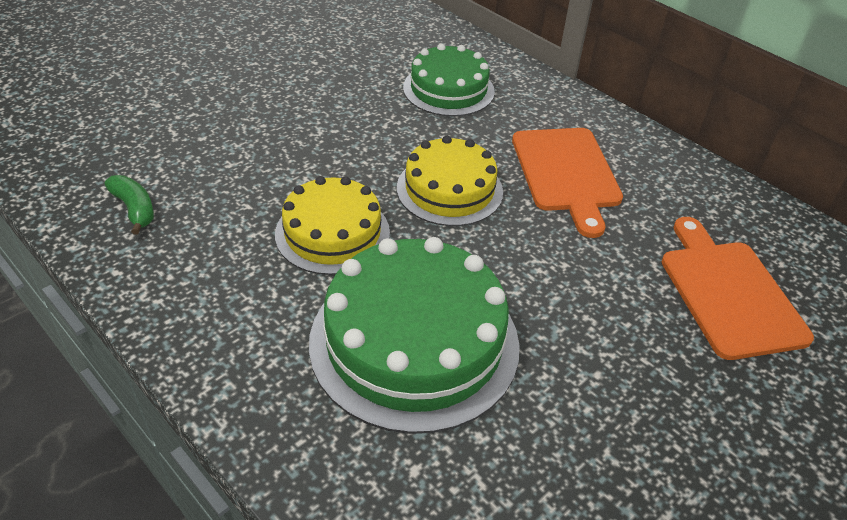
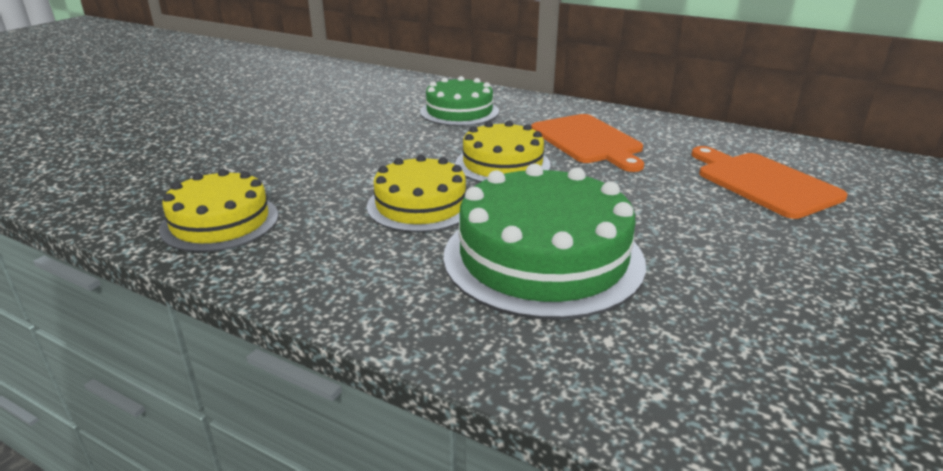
camera: 15 degrees left, 15 degrees down
green banana [105,175,154,235] -> yellow cake [159,169,279,252]

